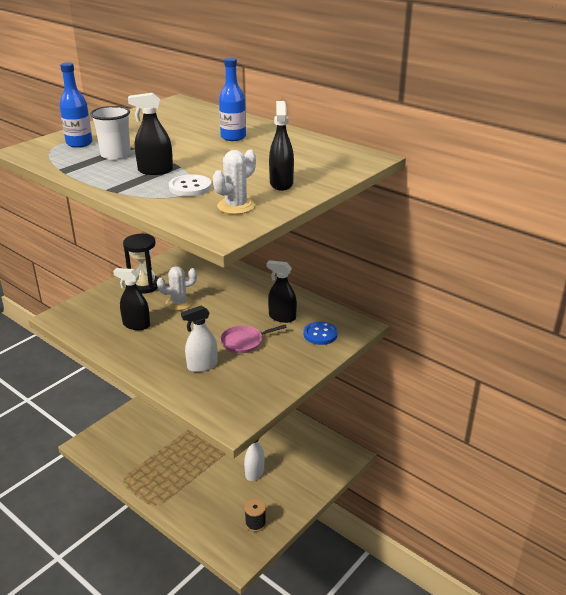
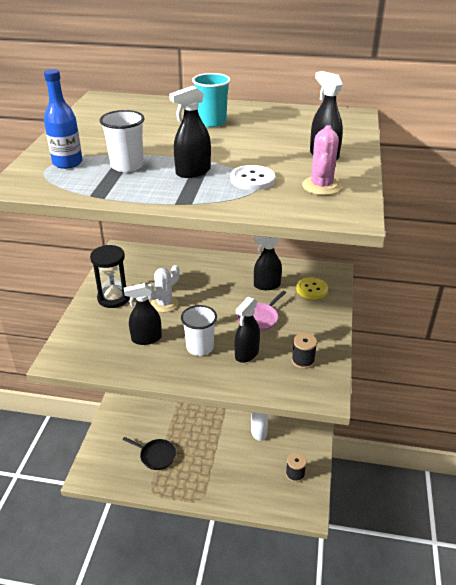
camera: 30 degrees left, 5 degrees up
white spray bottle [181,306,218,372] -> black spray bottle [235,297,260,363]
white cactus [213,149,256,214] -> pink cactus [302,125,341,195]
blue bottle [219,58,246,141] -> turquoise cup [192,73,231,127]
blue button [304,322,338,345] -> yellow button [296,277,328,299]
none -> black pan [123,437,176,470]
none -> white cup [181,305,217,356]
none -> black spool [292,333,317,369]

